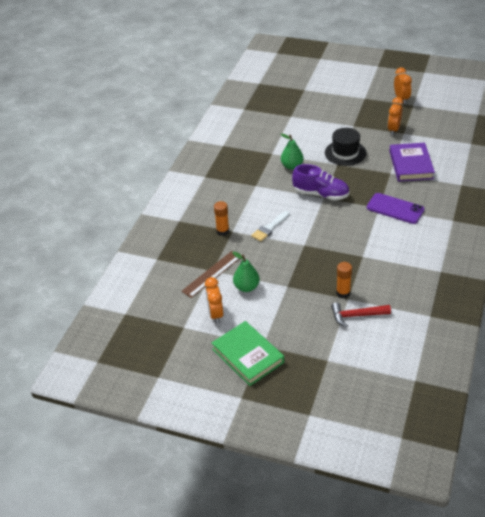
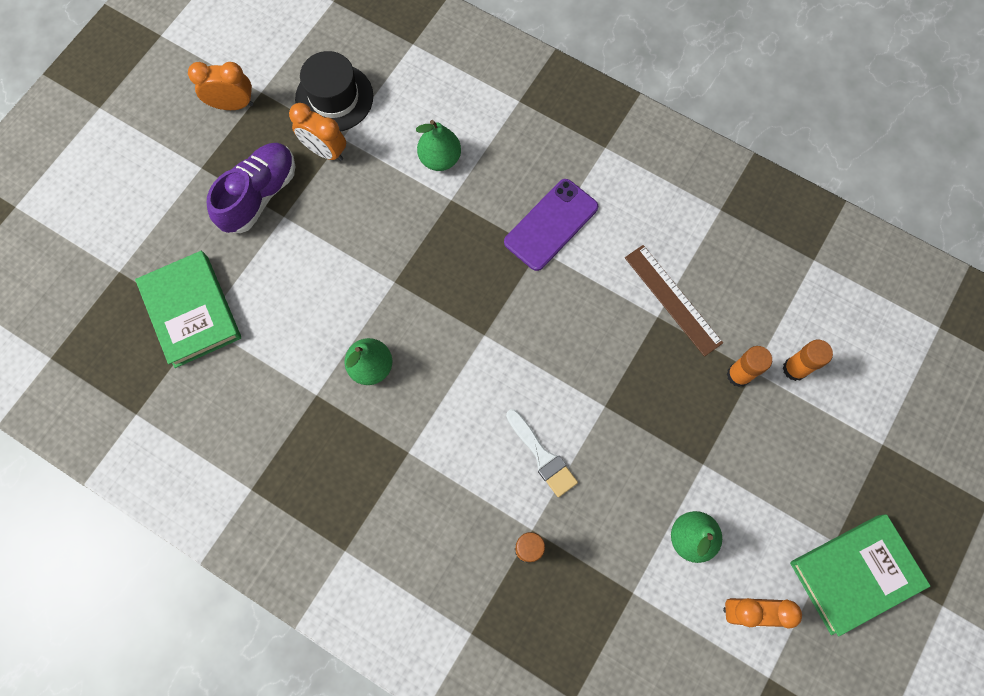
camera: 80 degrees left, 30 degrees up
brown ruler [181,251,239,298] -> brown ruler moved to [625,245,723,357]
purple shoe [292,164,349,200] -> purple shoe moved to [207,143,295,233]
black hat [325,128,366,166] -> black hat moved to [295,51,373,132]
red hammer [331,303,391,327] -> orange glue stick [783,339,833,381]
purple book [389,143,435,182] -> green pear [416,120,461,171]
none -> green book [135,251,241,368]

